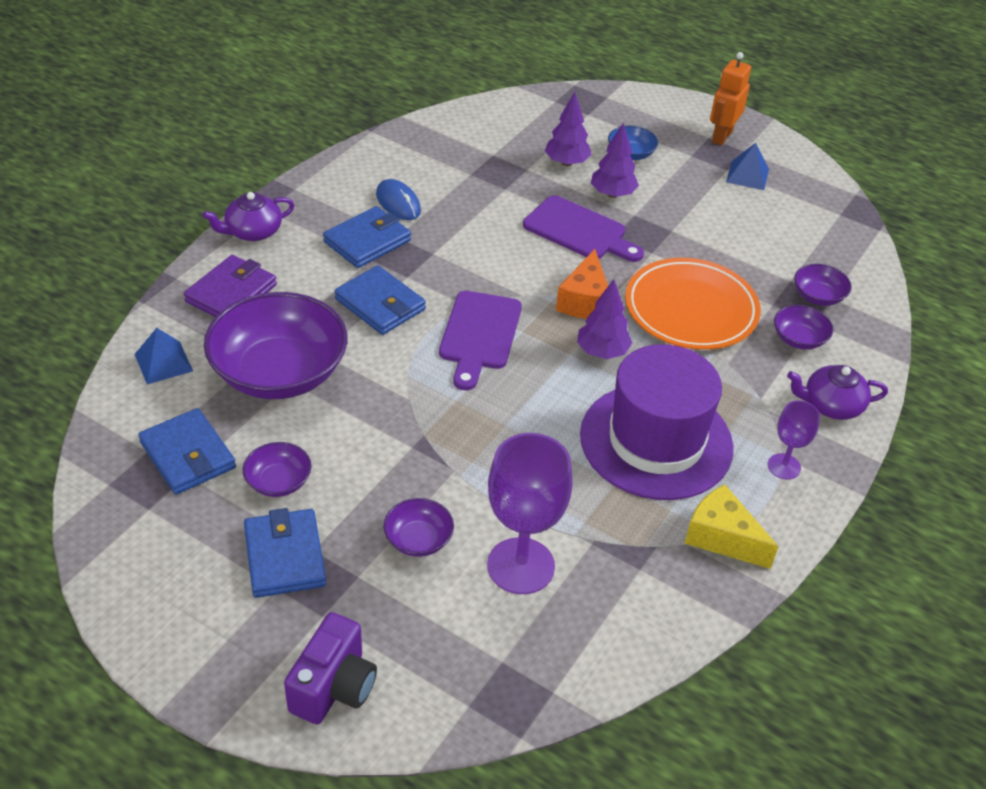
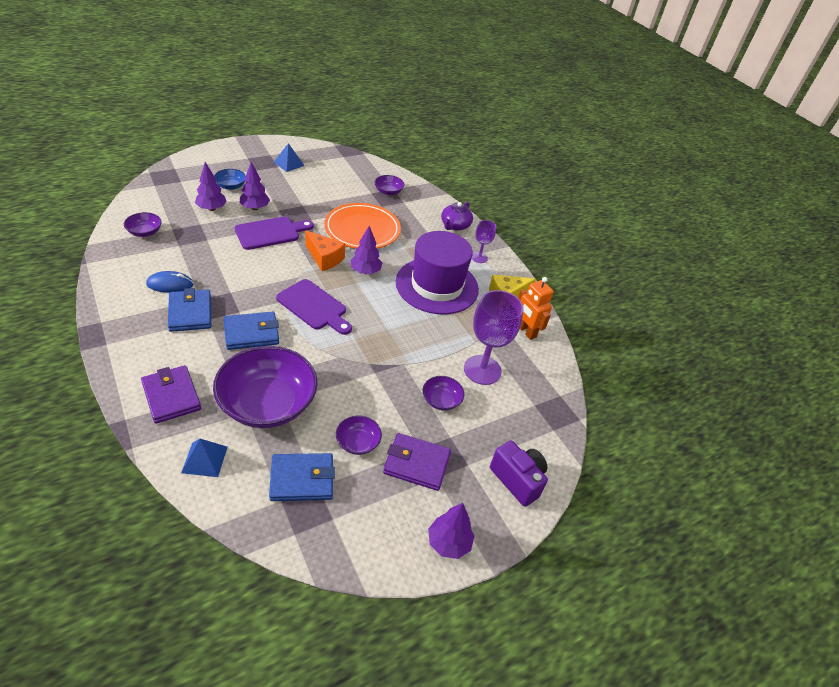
camera: 65 degrees left, 0 degrees up
purple teapot [203,192,294,241] -> none
blue wallet [244,508,326,598] -> purple wallet [383,433,451,491]
orange robot [710,52,751,145] -> orange robot moved to [518,277,554,340]
purple bowl [774,305,833,350] -> purple bowl moved to [124,212,162,237]
none -> purple tree [428,503,474,559]

